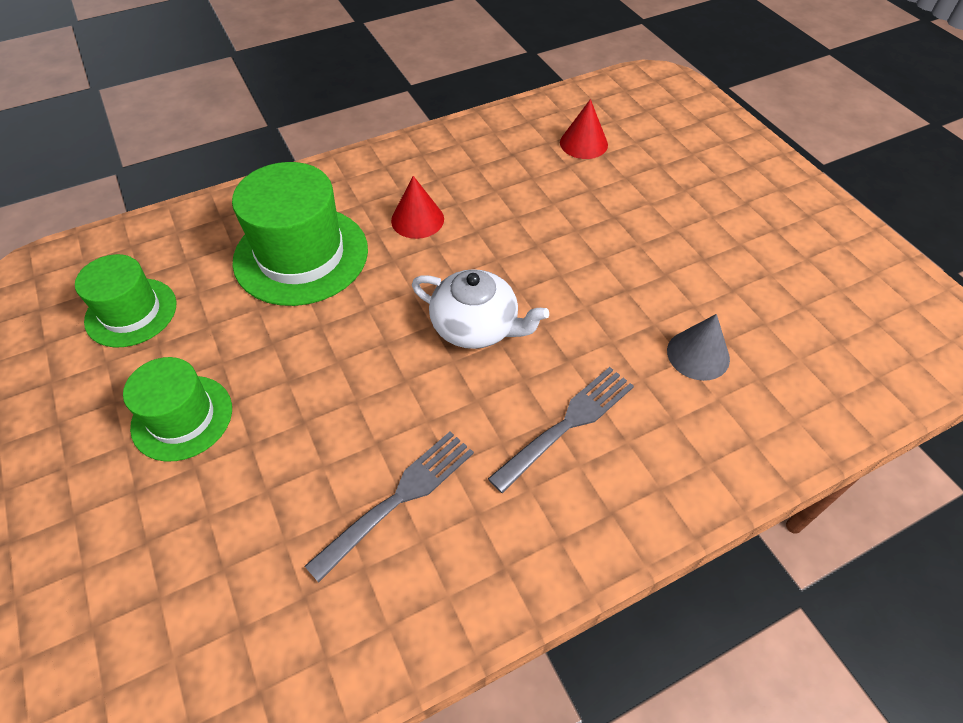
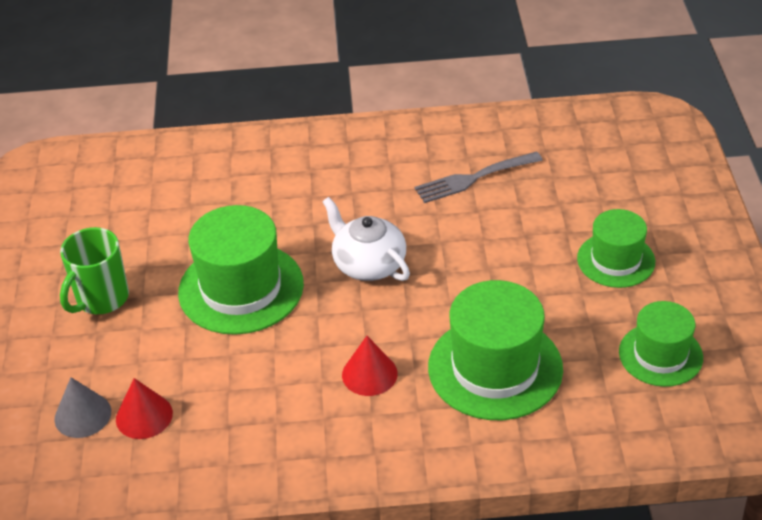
camera: 155 degrees left, 10 degrees down
grey fork [488,367,634,493] -> none
grey cone [667,314,730,381] -> grey cone moved to [54,377,111,438]
none -> green mug [60,227,129,314]
none -> green hat [178,205,304,335]

